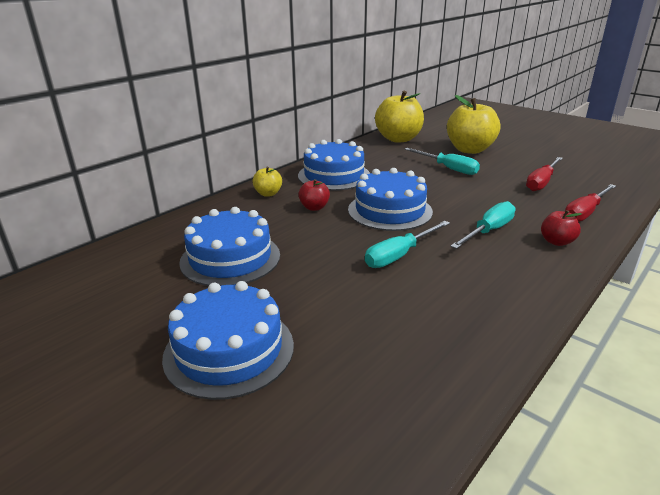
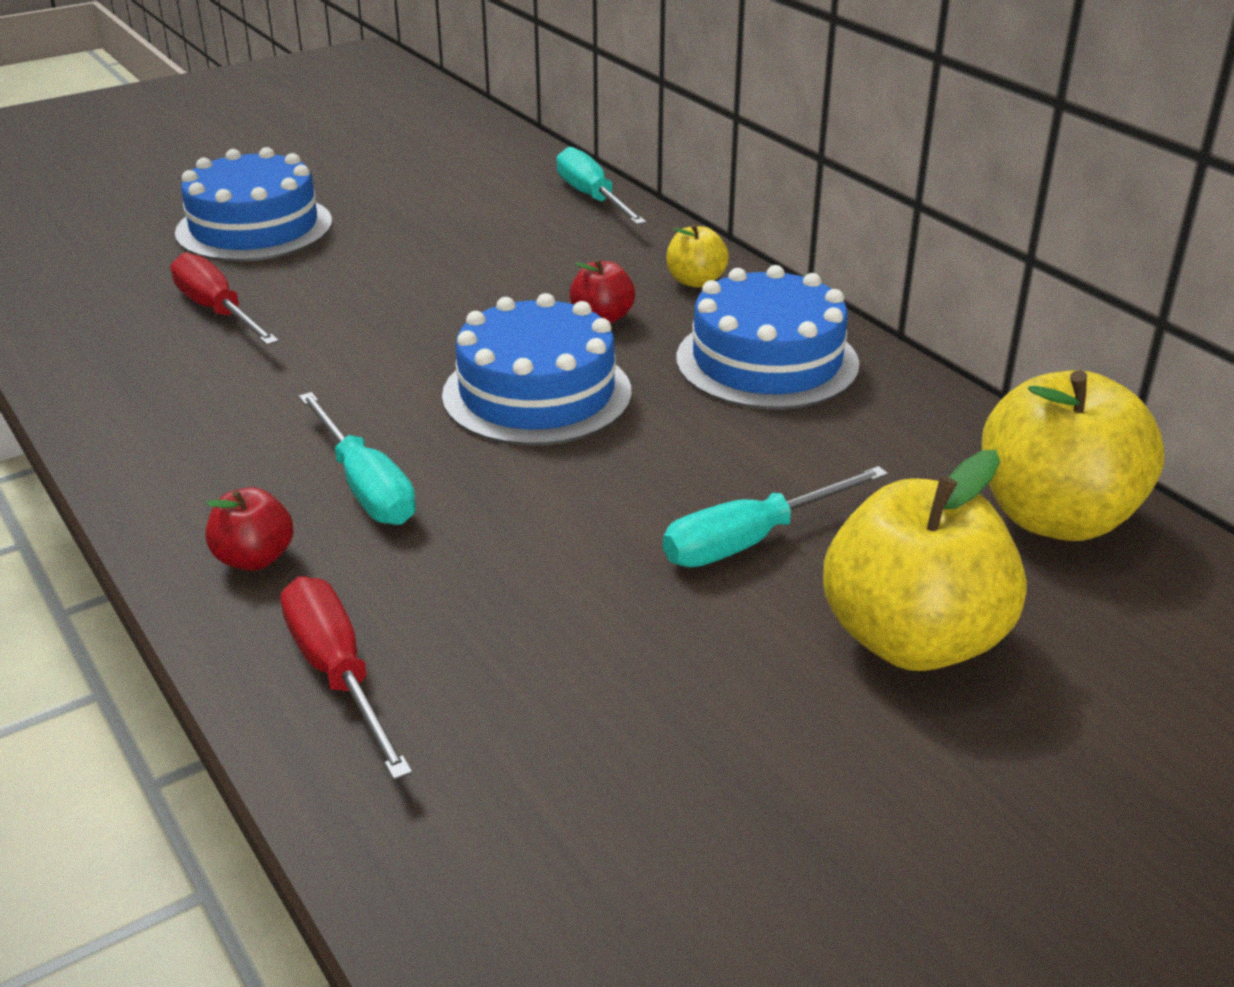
camera: 105 degrees right, 5 degrees up
blue cake [179,207,280,286] -> none
turquoise screwdriver [365,221,450,268] -> turquoise screwdriver moved to [556,147,647,225]
red screwdriver [526,157,563,191] -> red screwdriver moved to [170,252,279,346]

